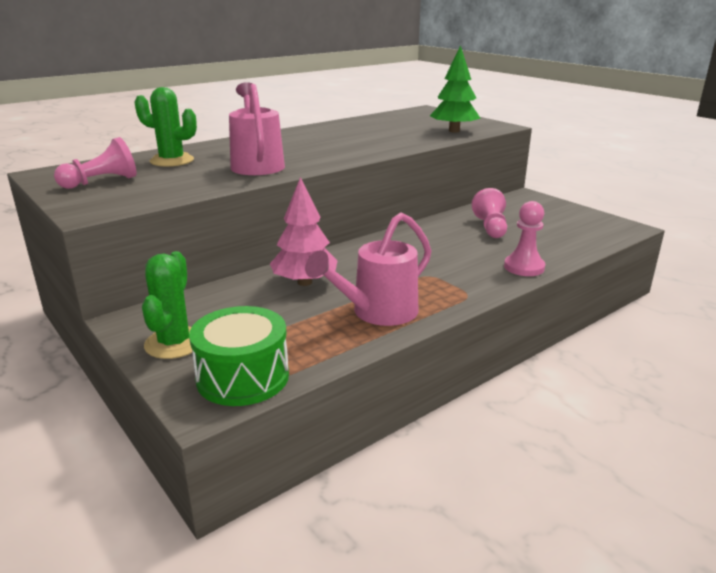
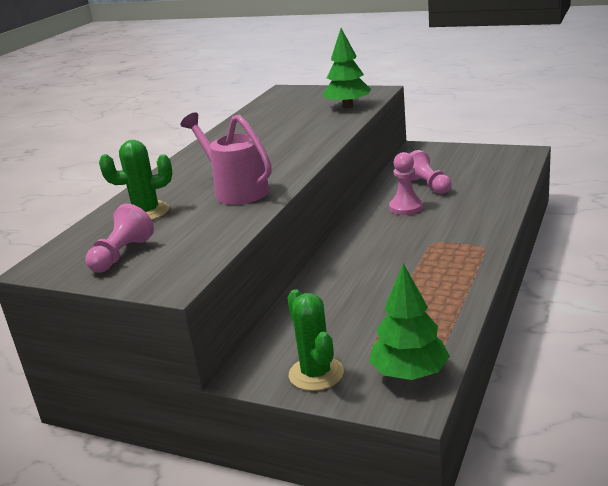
camera: 25 degrees left, 0 degrees up
green drum [189,306,289,406] -> green tree [369,263,450,380]
pink tree [270,177,338,286] -> none
pink watering can [305,212,431,326] -> none
pink pawn [504,201,545,276] -> pink pawn moved to [389,152,423,215]

